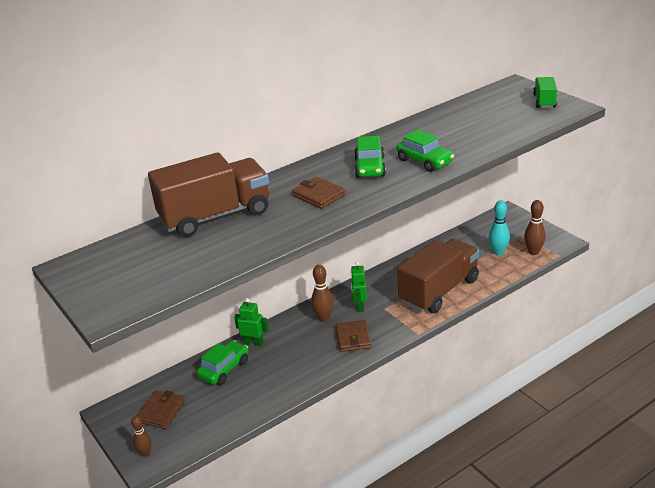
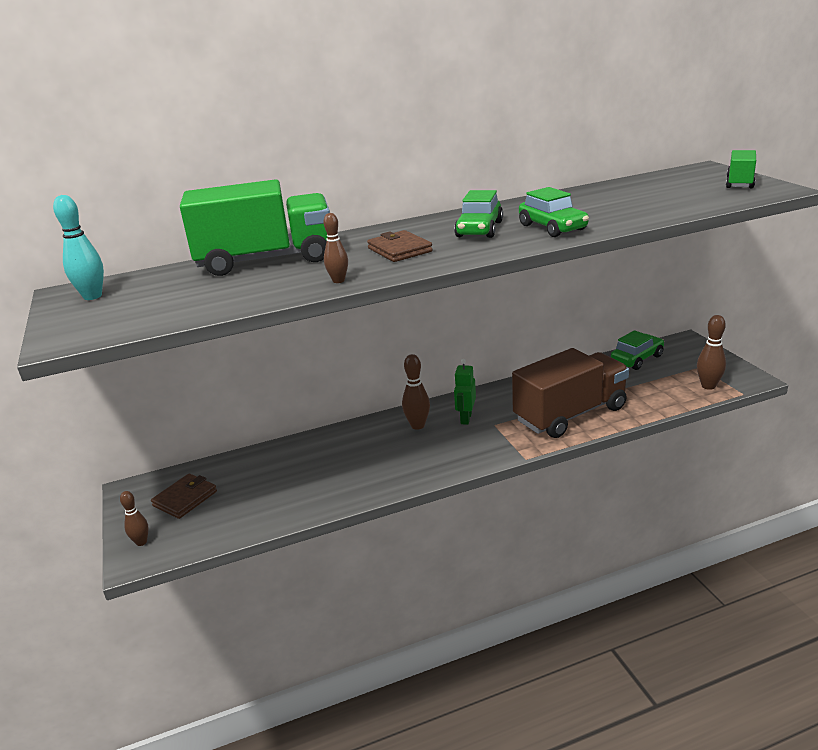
camera: 15 degrees right, 5 degrees down
brown truck [148,152,269,237] -> green truck [180,179,330,276]
green car [197,340,248,385] -> green car moved to [611,330,664,370]
green robot [234,298,268,346] -> none
brown wallet [335,320,371,352] -> none
turquoise bowling pin [489,200,510,255] -> turquoise bowling pin moved to [53,195,104,300]
none -> brown bowling pin [323,213,348,283]

